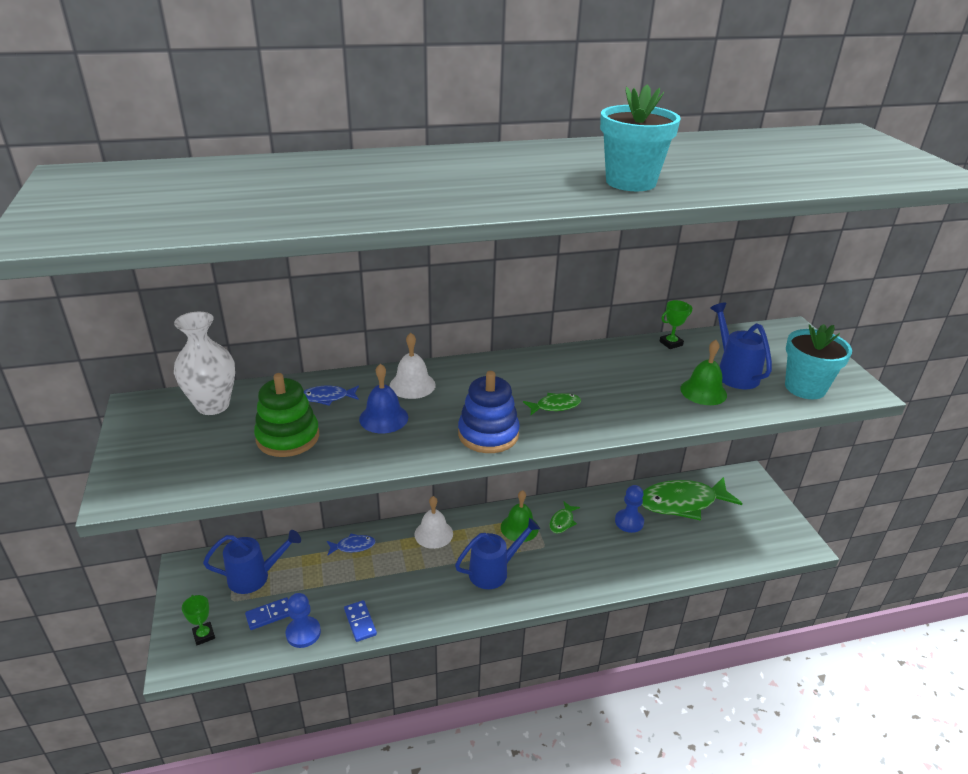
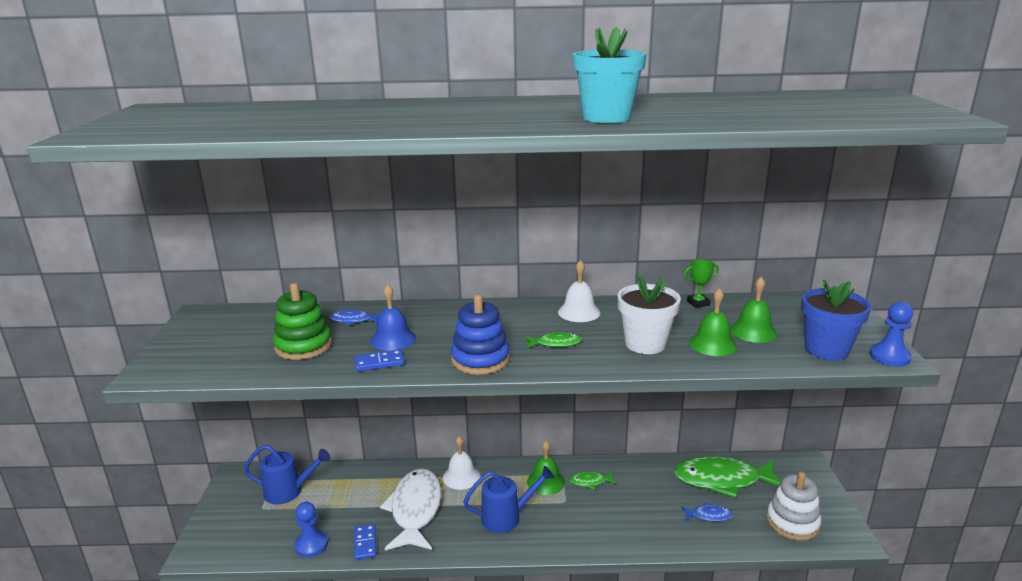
camera: 15 degrees right, 10 degrees down
white vase [174,312,235,415] -> none
green trophy [182,595,215,645] -> none
blue domino [245,597,289,630] -> blue domino moved to [355,350,404,371]
blue fish [327,533,375,556] -> blue fish moved to [681,502,733,521]
white bell [389,333,436,399] -> white bell moved to [558,260,601,322]
green fish [549,501,580,533] -> green fish turned 45 degrees clockwise [569,472,617,490]
blue pawn [615,485,644,533] -> blue pawn moved to [870,302,913,367]
blue watering can [710,302,772,389] -> green bell [730,277,777,343]
turquoise flower pot [785,324,852,399] -> blue flower pot [801,280,871,361]
none -> white fish [380,468,441,550]
none -> white flower pot [617,274,681,354]
none -> white stacking toy [766,472,821,541]

